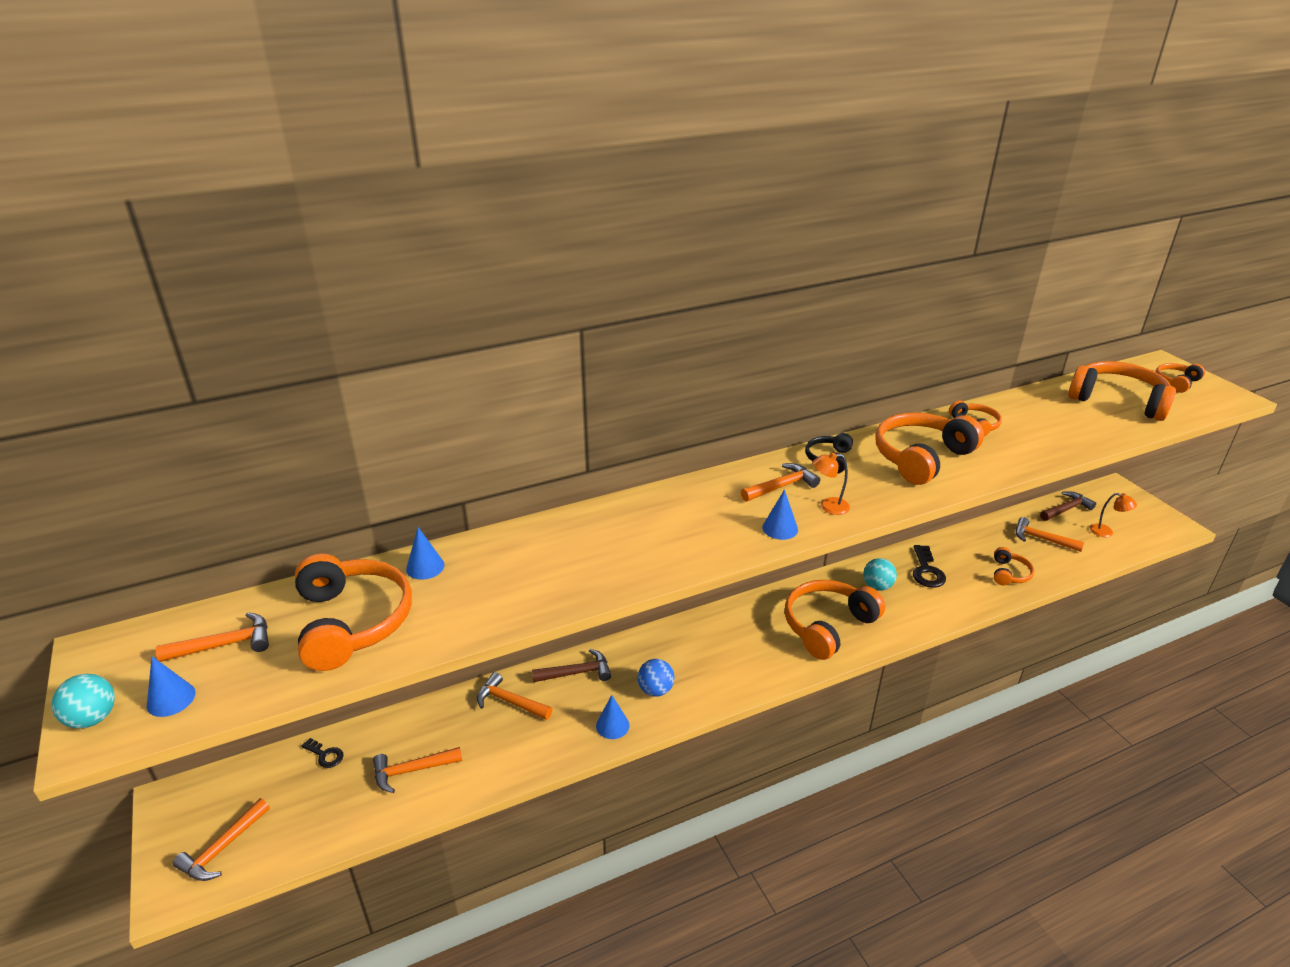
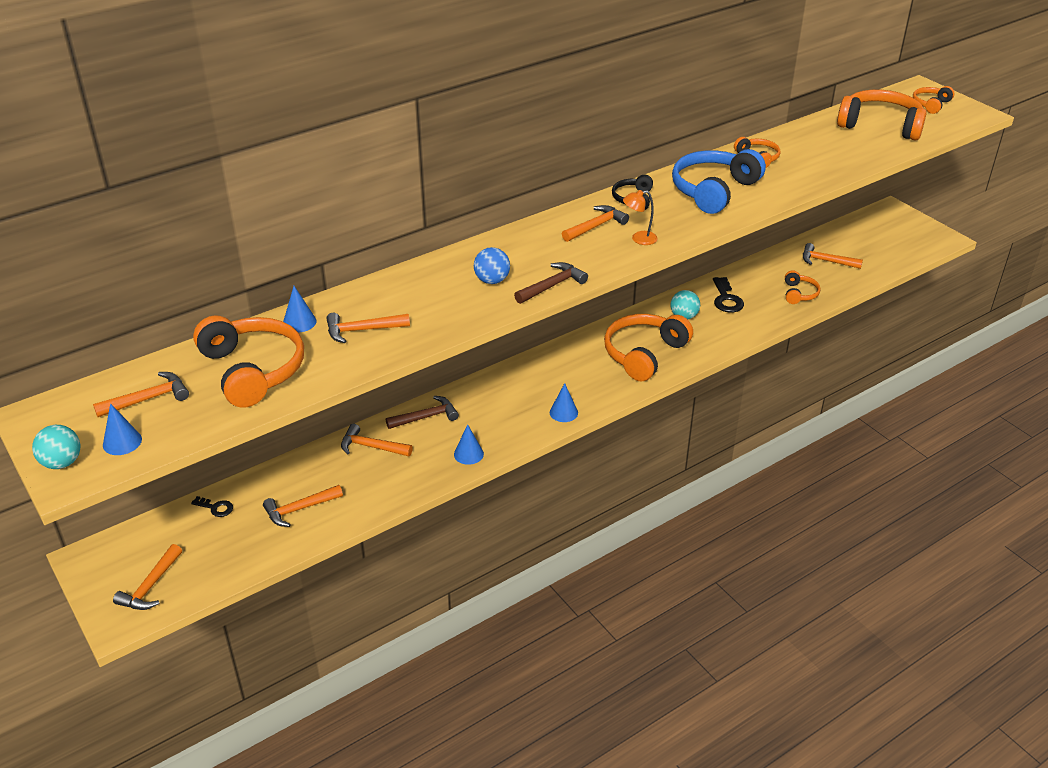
camera: 10 degrees left, 5 degrees up
blue ball [638,659,674,697] -> blue ball moved to [474,247,510,284]
blue cone [762,489,798,540] -> blue cone moved to [550,383,578,422]
orange headphones [875,412,984,485] -> blue headphones [672,149,766,214]
brown hammer [1040,491,1096,521] -> brown hammer moved to [514,262,588,304]
orange lamp [1090,493,1137,537] -> none
none -> orange hammer [326,313,410,343]

